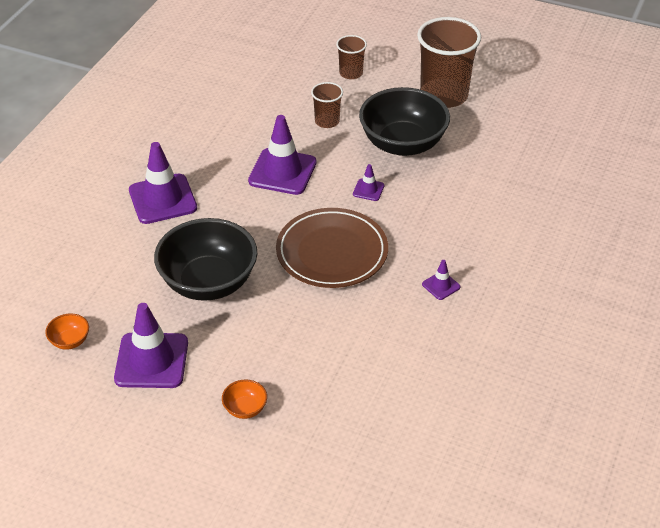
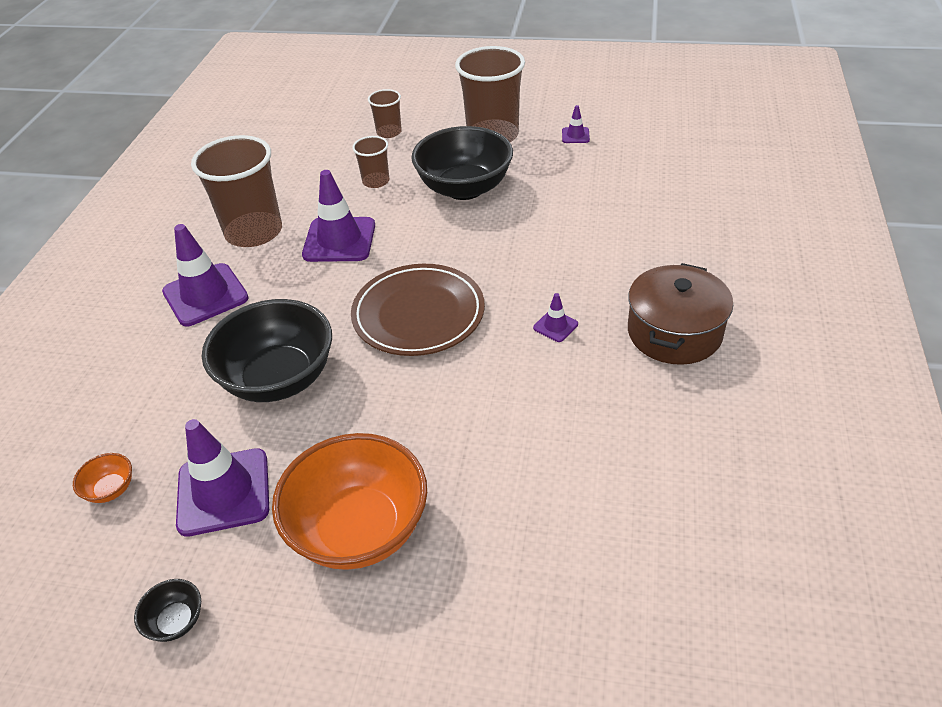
camera: 10 degrees left, 0 degrees up
orange bowl [222,380,267,419] -> orange bowl [272,433,427,570], size x2.46
purple traffic cone [353,164,384,201] -> purple traffic cone moved to [562,105,590,143]
none -> black bowl [134,579,201,642]
none -> brown cup [191,135,282,247]
none -> brown pot [628,263,733,365]

